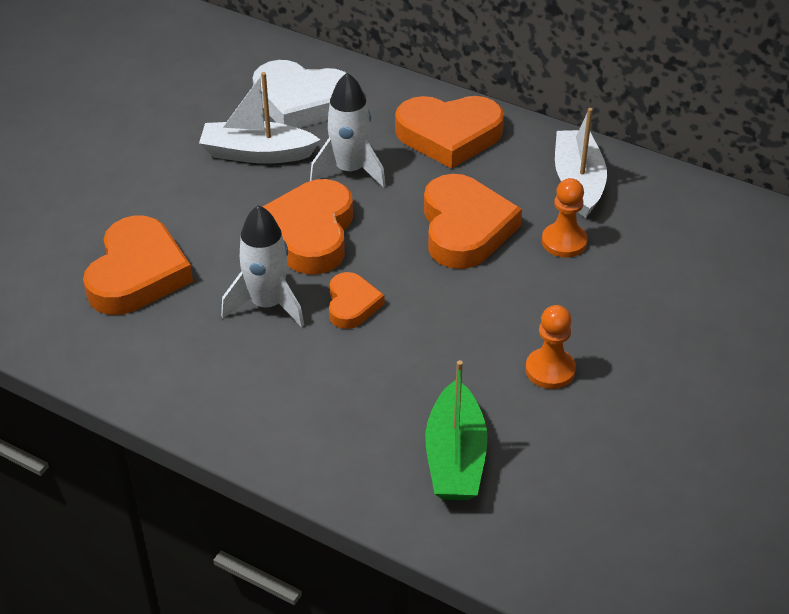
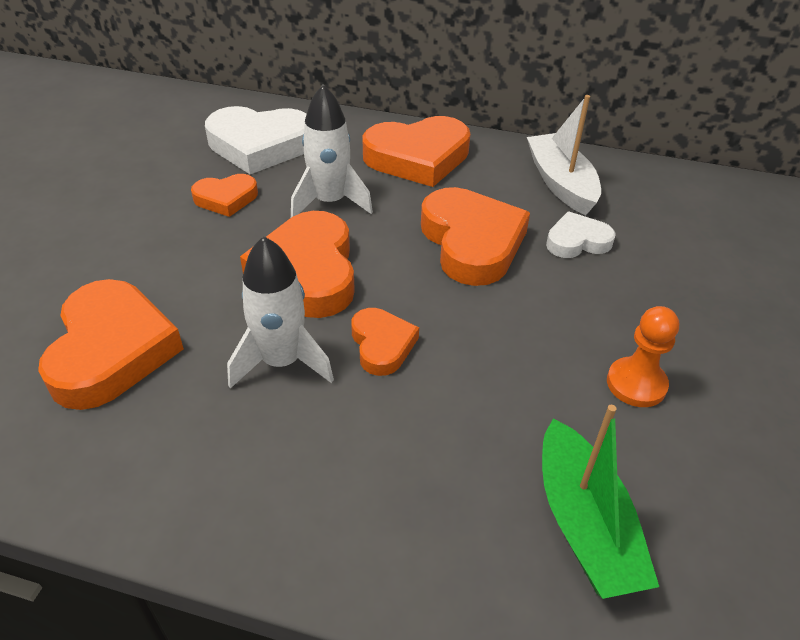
camera: 15 degrees left, 0 degrees up
white boat [199,72,320,164] -> orange heart [191,174,258,217]
orange pawn [542,178,588,257] -> white heart [546,212,616,258]

